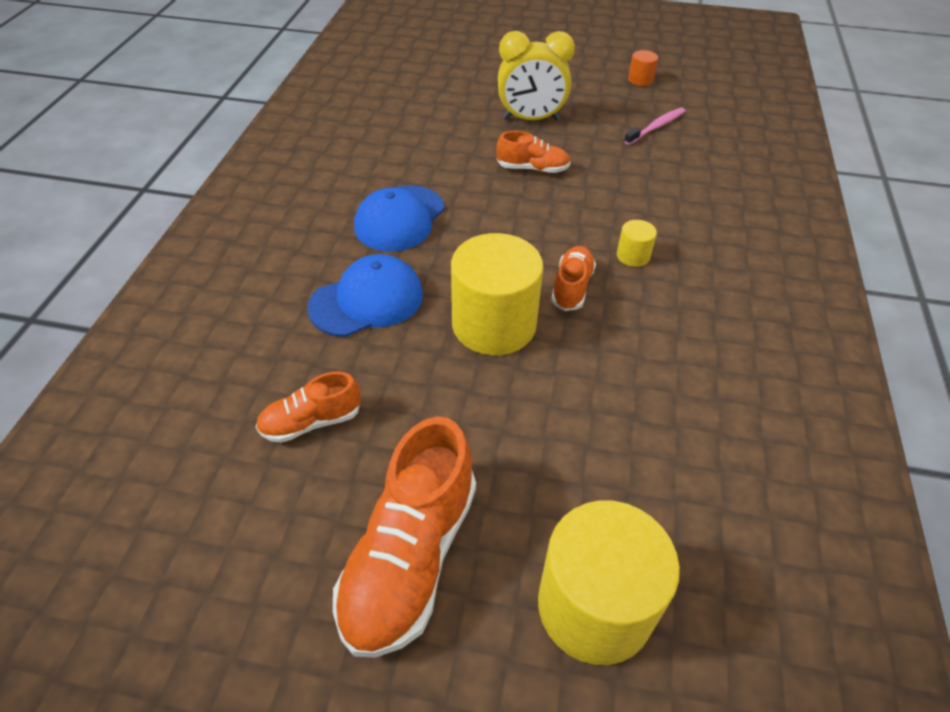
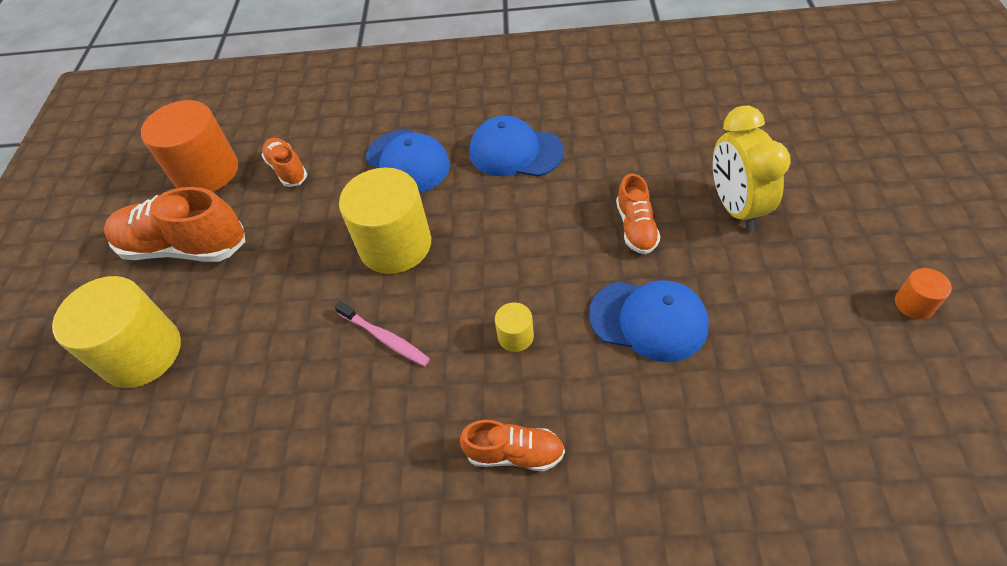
camera: 85 degrees right, 5 degrees up
orange shoe [551,246,596,311] -> orange shoe moved to [460,420,565,471]
pink toothbrush [624,108,685,145] -> pink toothbrush moved to [334,301,430,366]
none -> orange cylinder [141,100,238,192]
none -> blue cap [589,280,709,362]

